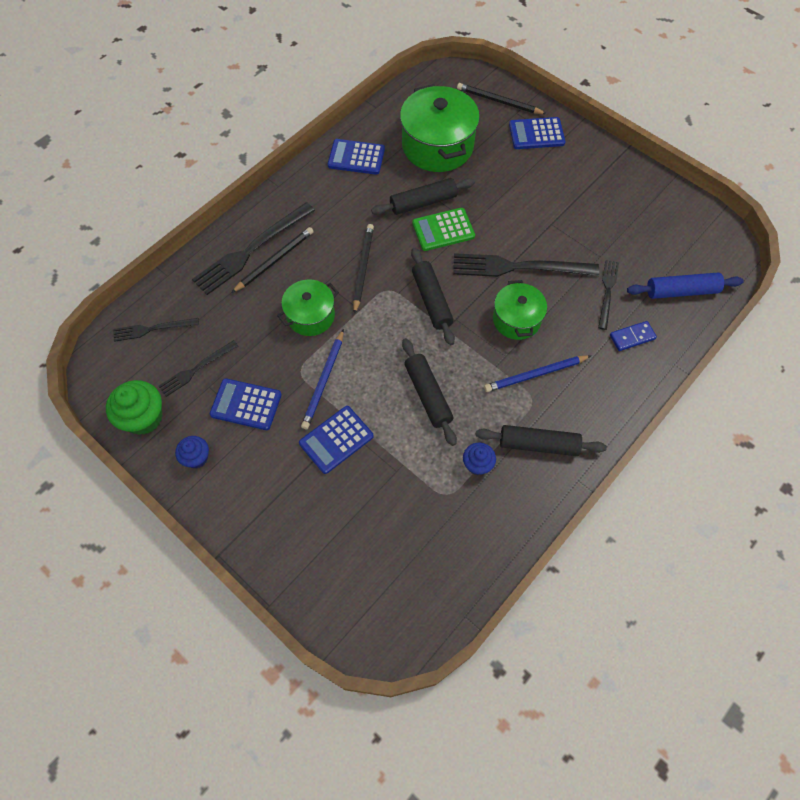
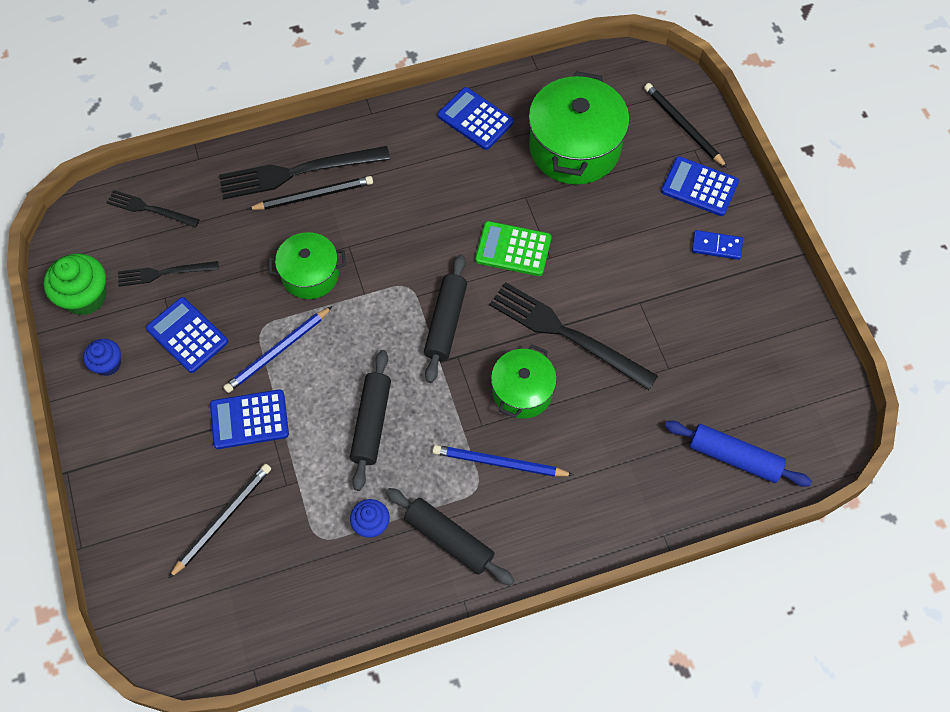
camera: 30 degrees right, 0 degrees up
black pencil [353,224,374,314] -> black pencil moved to [168,464,271,579]
black rolling pin [371,178,475,215] -> none
black fork [598,260,619,330] -> none
blue domino [610,321,657,351] -> blue domino moved to [692,230,743,260]

